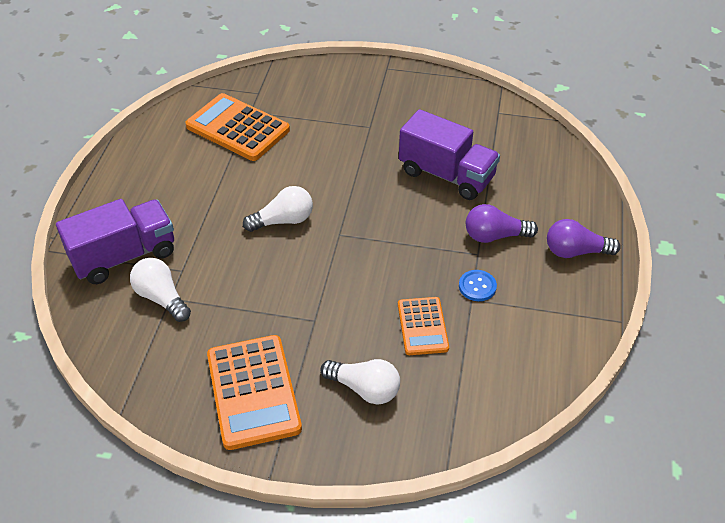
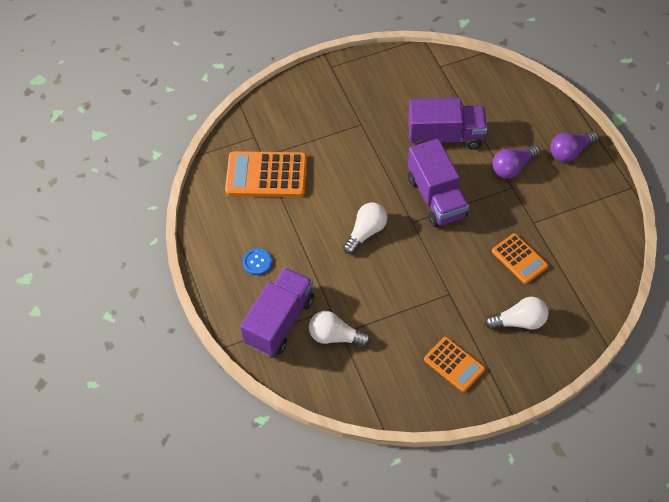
camera: 30 degrees left, 10 degrees up
orange calculator [207,335,302,450] -> orange calculator [424,337,485,392], size x0.60
blue button [459,270,497,301] -> blue button moved to [243,248,272,275]
none -> purple truck [408,138,469,227]

